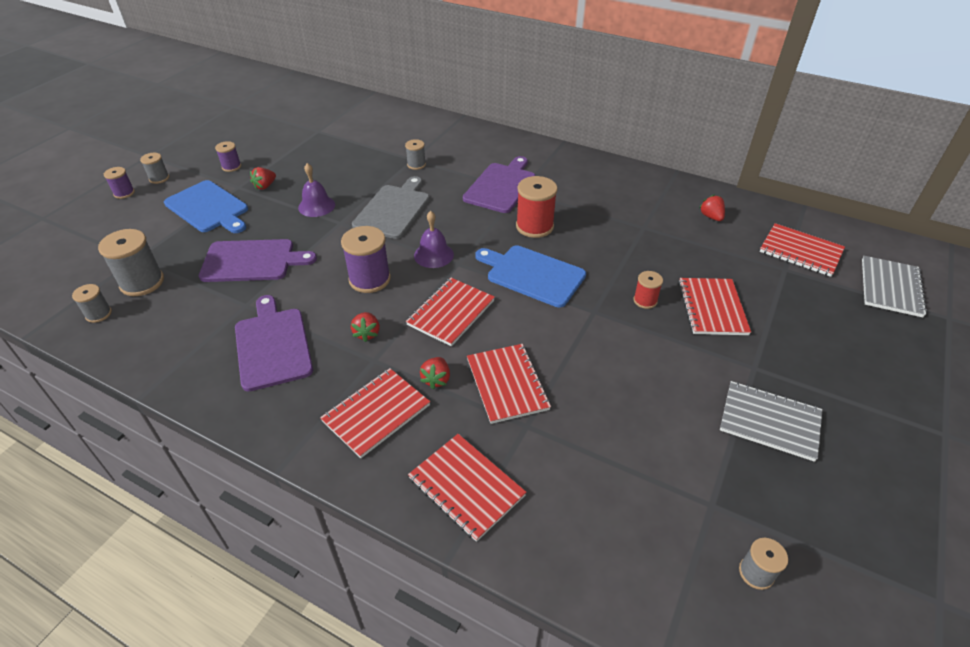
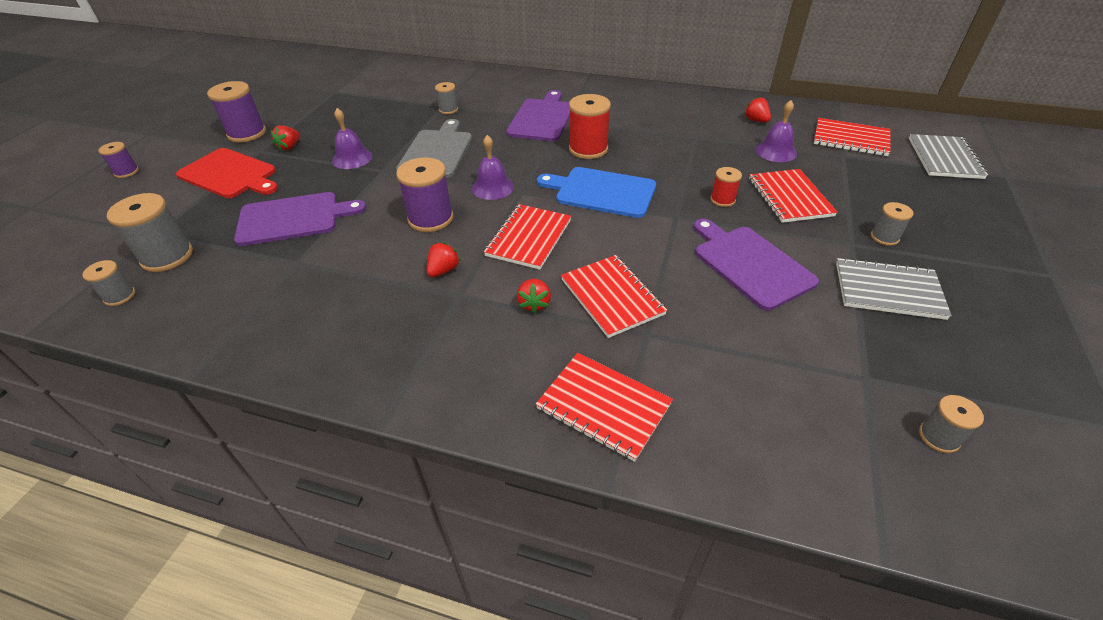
camera: 10 degrees left, 0 degrees up
grey spool [140,153,169,184] -> grey spool moved to [871,202,914,246]
blue cutting board [164,180,248,233] -> red cutting board [176,148,278,198]
purple spool [215,141,241,172] -> purple spool [207,81,266,142], size x1.80
purple cutting board [235,295,313,392] -> purple cutting board moved to [693,219,819,311]
red notebook [320,368,430,458] -> none
red strawberry [351,312,380,342] -> red strawberry turned 135 degrees counterclockwise [427,242,461,277]
none -> purple bell [755,100,797,162]

